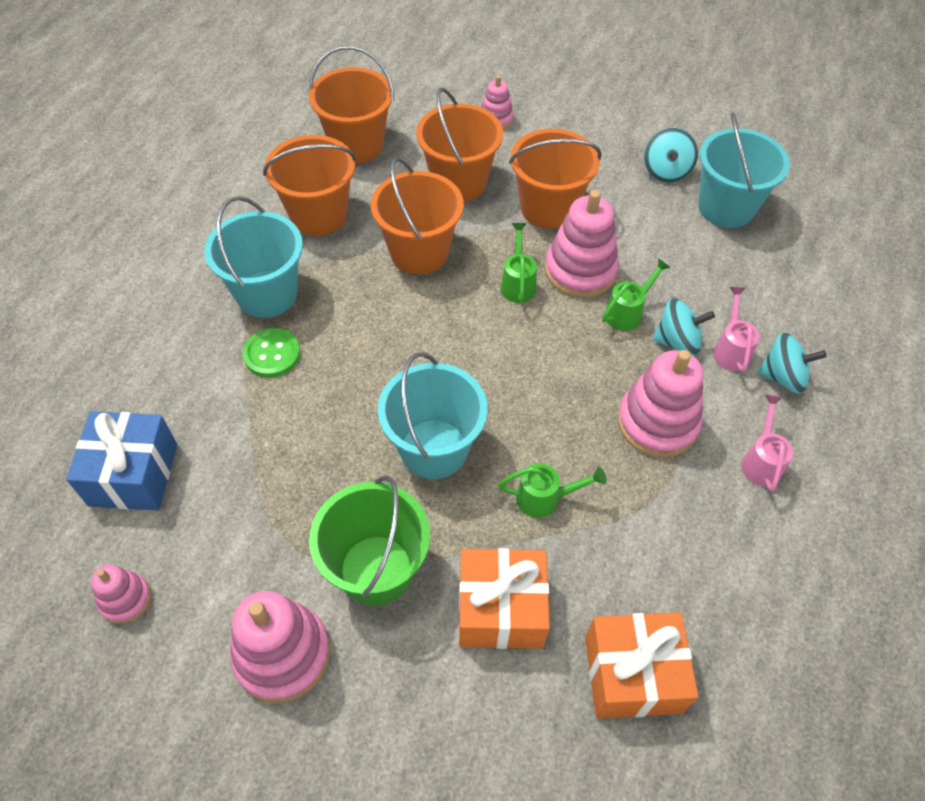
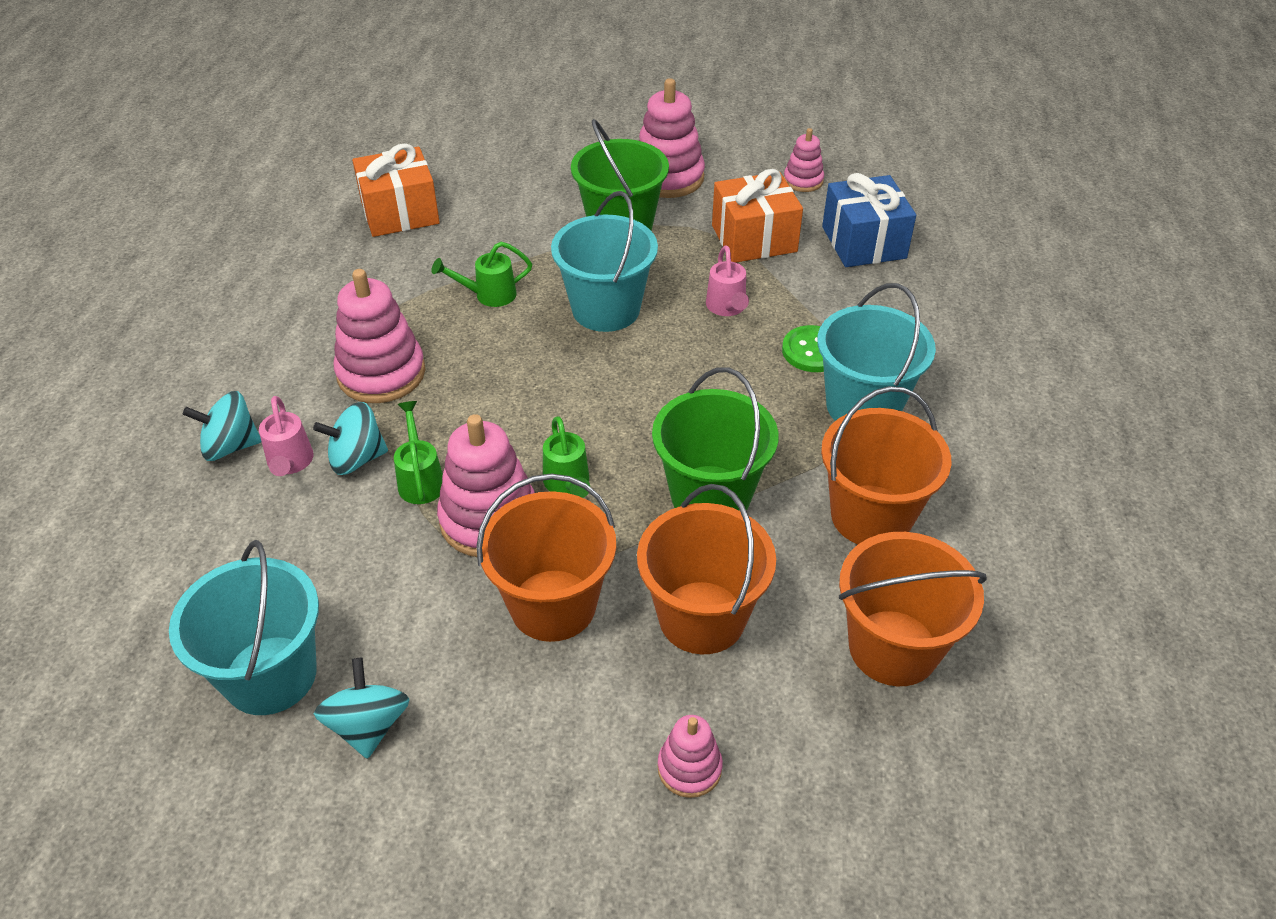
camera: 165 degrees right, 10 degrees down
orange bucket [371,157,464,274] -> green bucket [652,367,779,511]
orange gift [459,548,550,649] -> orange gift moved to [712,169,803,262]
green watering can [602,258,671,331] -> green watering can turned 135 degrees clockwise [394,401,443,504]
pink watering can [741,394,793,492] -> pink watering can moved to [706,245,749,316]

